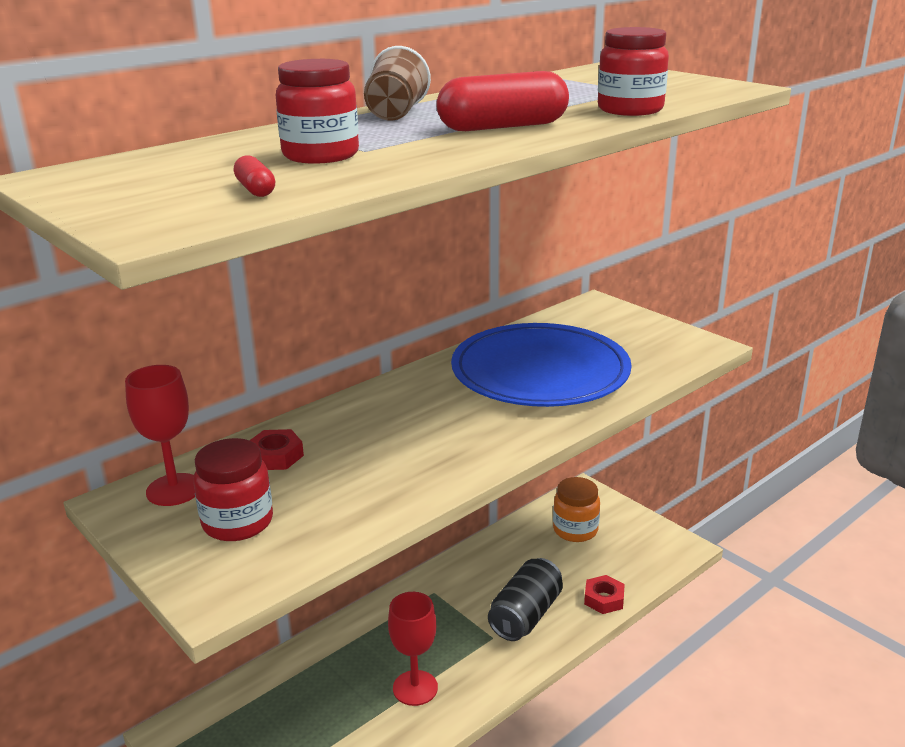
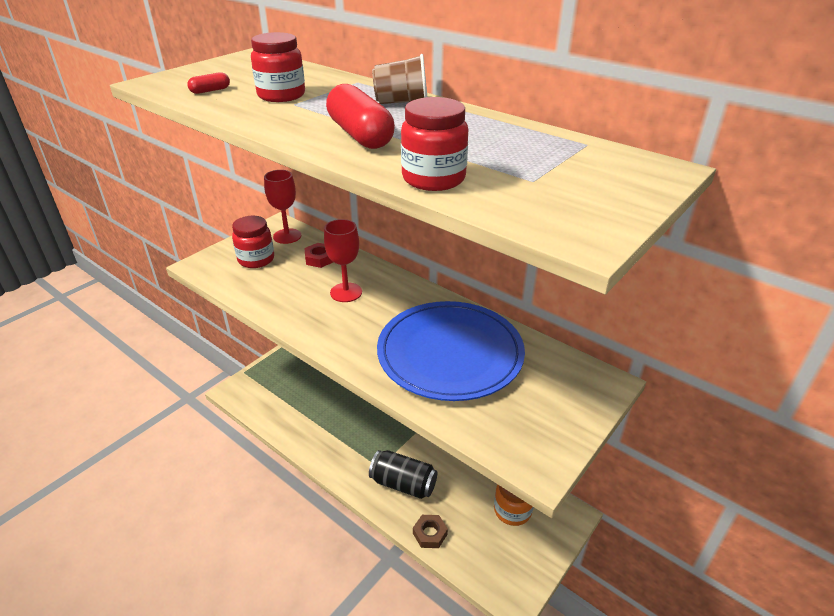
camera: 80 degrees right, 10 degrees up
red goblet [388,592,438,706] -> red goblet moved to [324,219,362,302]
red nut [584,575,625,614] -> brown nut [413,515,448,548]

